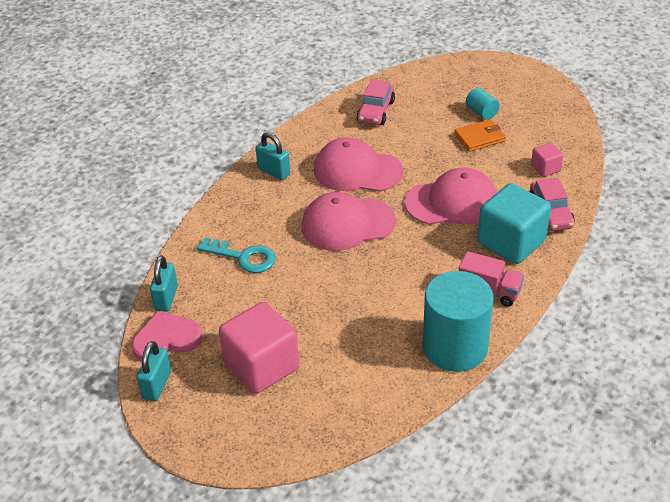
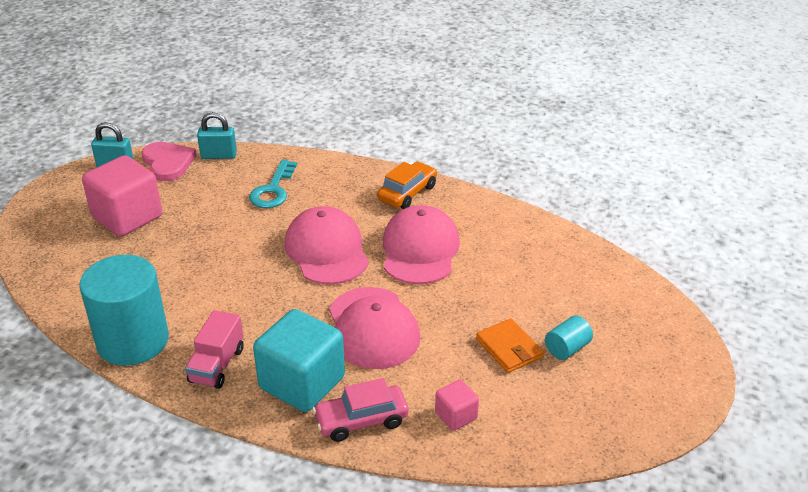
camera: 80 degrees right, 5 degrees down
turquoise padlock [256,132,290,180] -> orange car [377,162,437,209]
pink car [357,80,395,125] -> none

